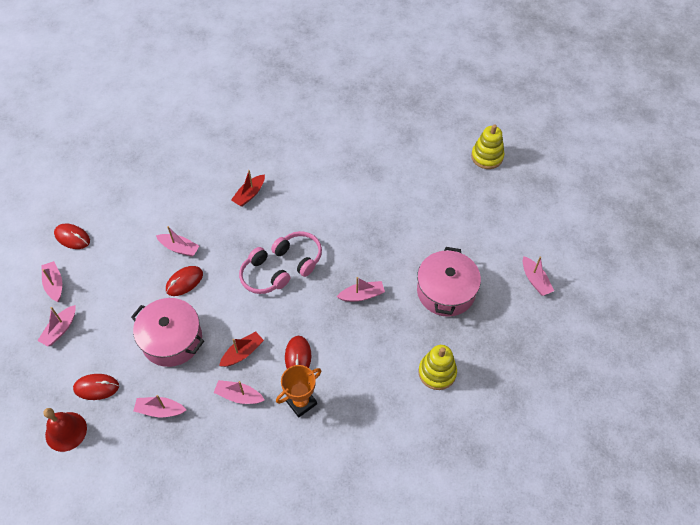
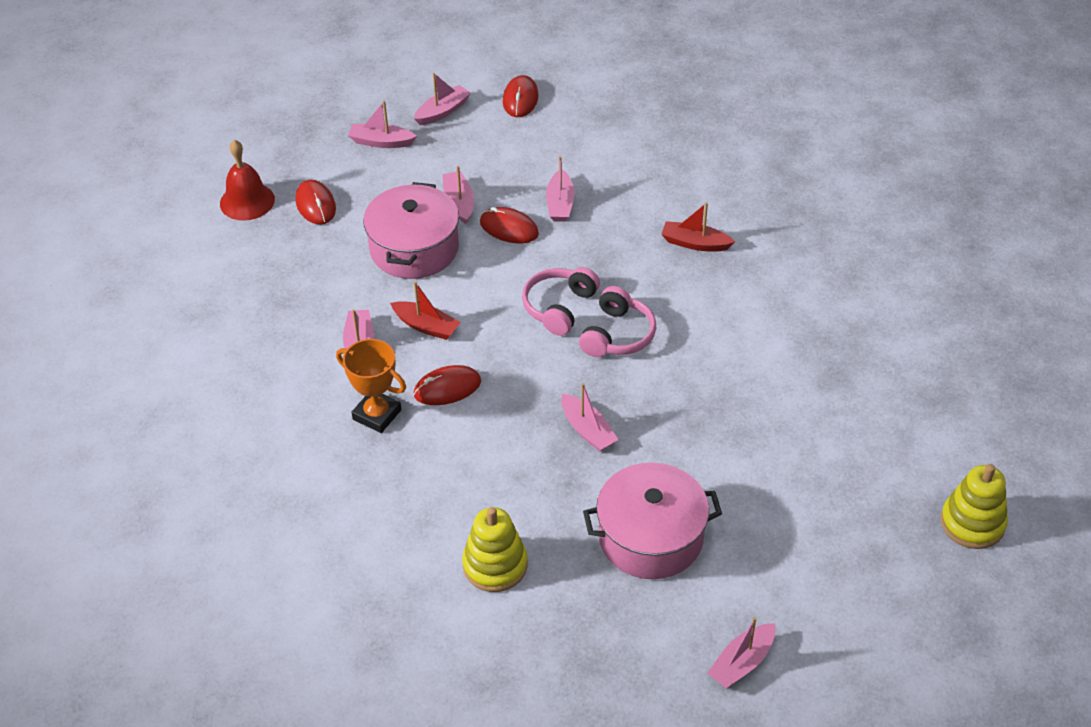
camera: 70 degrees right, 10 degrees down
pink boat [133,395,186,417] -> pink boat moved to [442,166,474,224]

